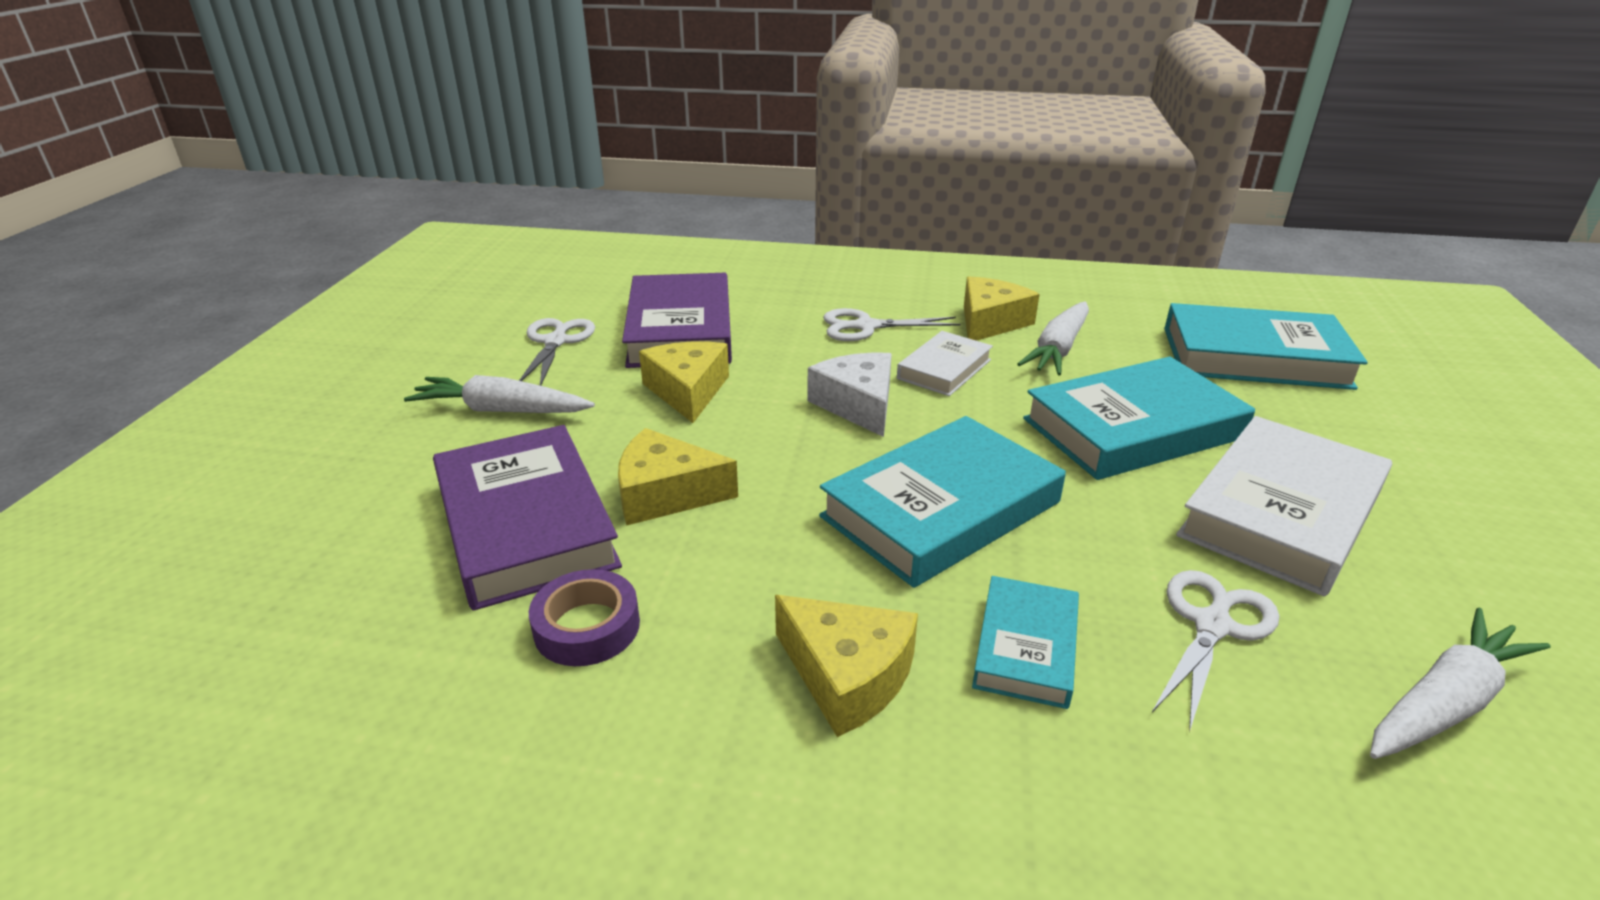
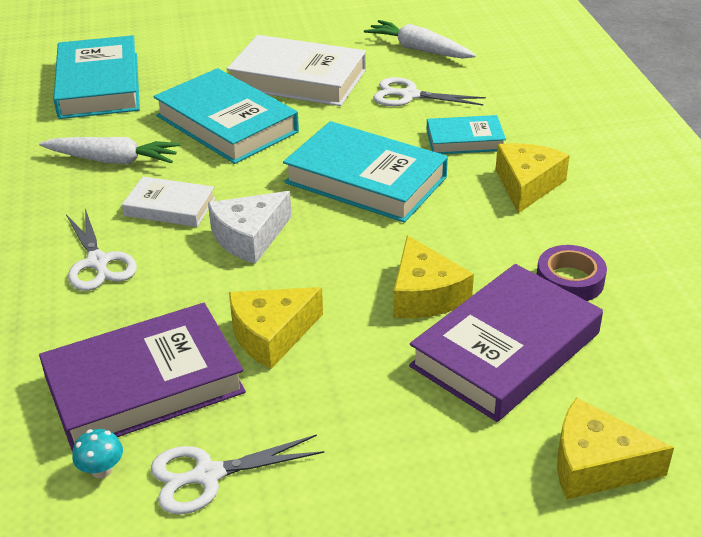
camera: 110 degrees left, 5 degrees up
white carrot [404,375,595,413] -> none
yellow cheese [964,276,1040,341] -> yellow cheese moved to [557,397,674,500]
none -> turquoise mushroom [72,429,123,478]

